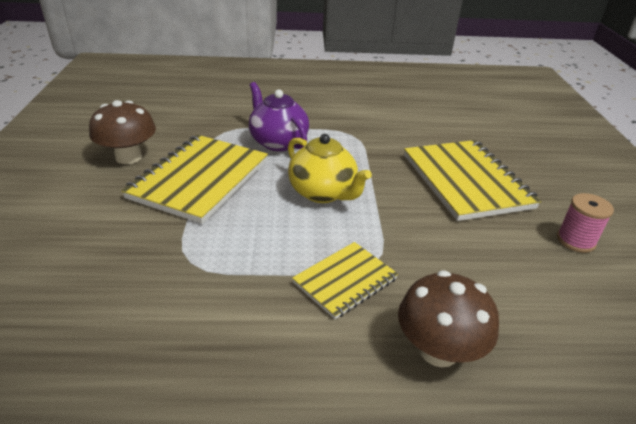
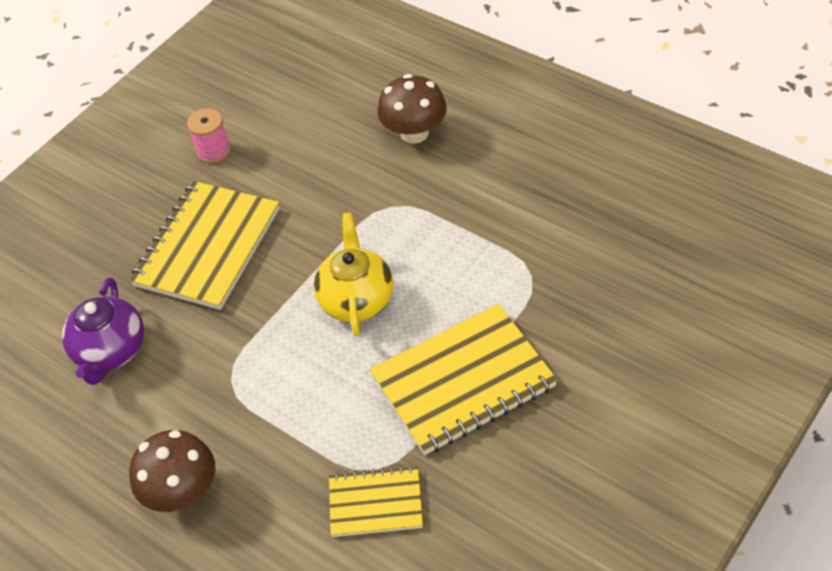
camera: 135 degrees left, 15 degrees up
brown mushroom [89,100,156,164] -> brown mushroom moved to [129,430,216,512]
purple teapot [249,82,309,151] -> purple teapot moved to [62,278,144,385]
yellow notebook [292,242,398,319] -> yellow notebook moved to [329,465,423,537]

